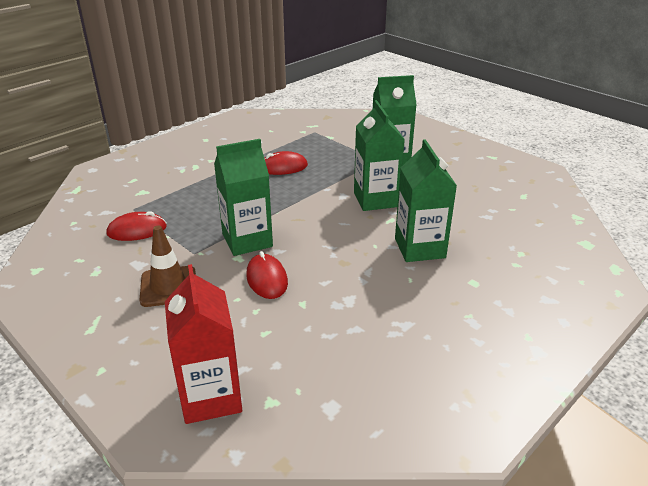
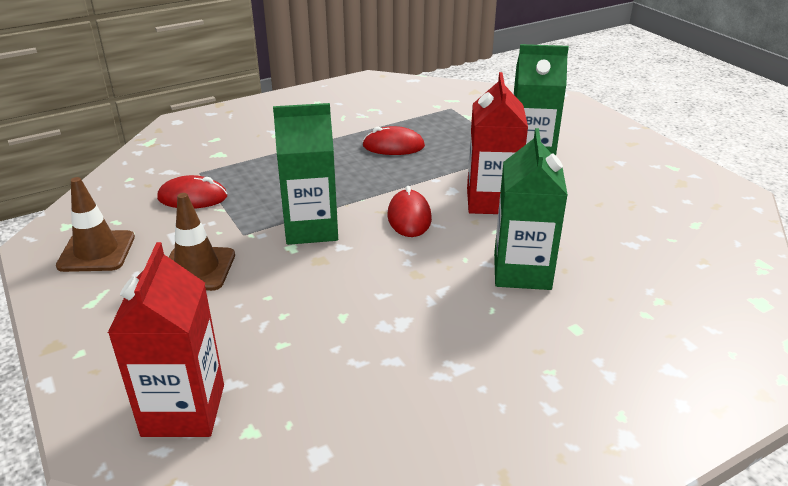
camera: 15 degrees right, 0 degrees up
red mouse [246,251,288,299] -> red mouse moved to [387,186,432,237]
green carton [354,100,405,211] -> red carton [467,72,528,214]
none -> brown traffic cone [56,177,135,272]

